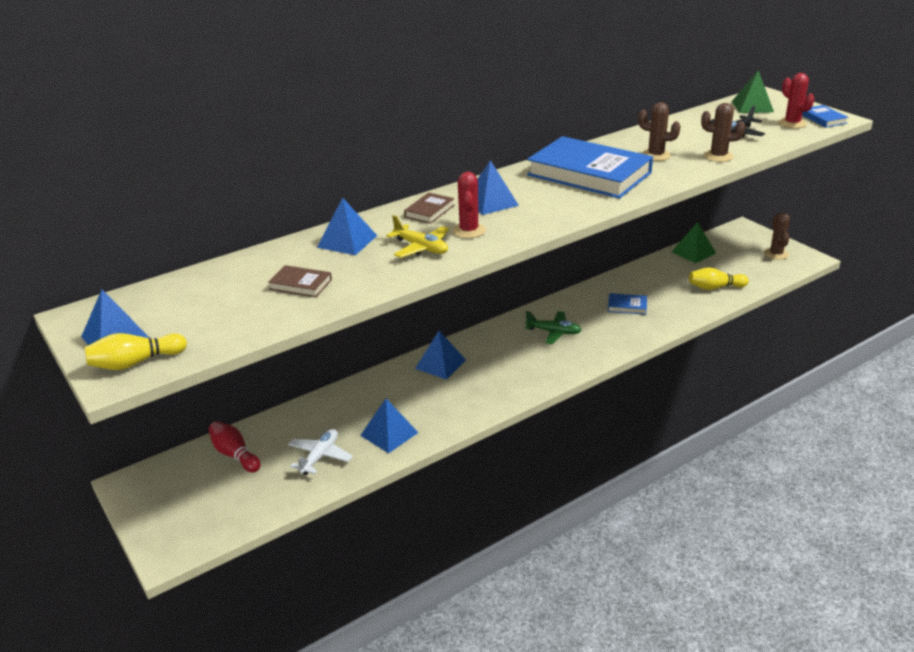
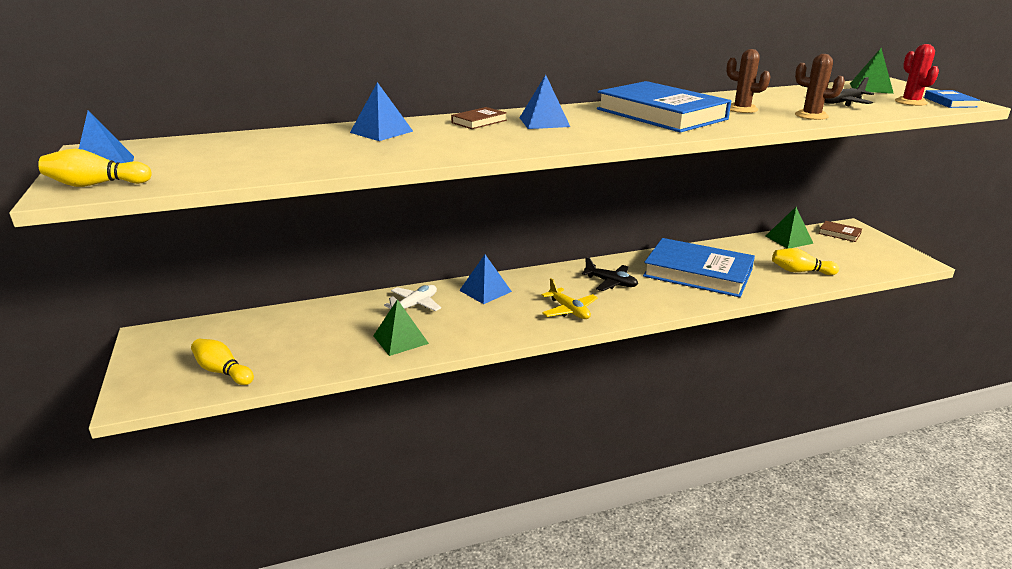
camera: 15 degrees right, 5 degrees down
red bowling pin [208,421,261,472] -> none
brown book [268,265,332,297] -> brown book moved to [819,221,862,242]
white plane [288,429,353,475] -> white plane moved to [384,285,441,311]
blue pyramid [360,399,418,453] -> green pyramid [373,299,429,356]
yellow plane [386,215,449,258] -> yellow plane moved to [542,278,598,319]
red cactus [452,172,486,238] -> none
green plane [525,311,581,344] -> black plane [582,257,638,291]
blue book [608,293,647,315] -> blue book [643,238,755,297], size x2.41
brown cactus [764,212,790,260] -> none
none -> yellow bowling pin [191,339,254,385]

